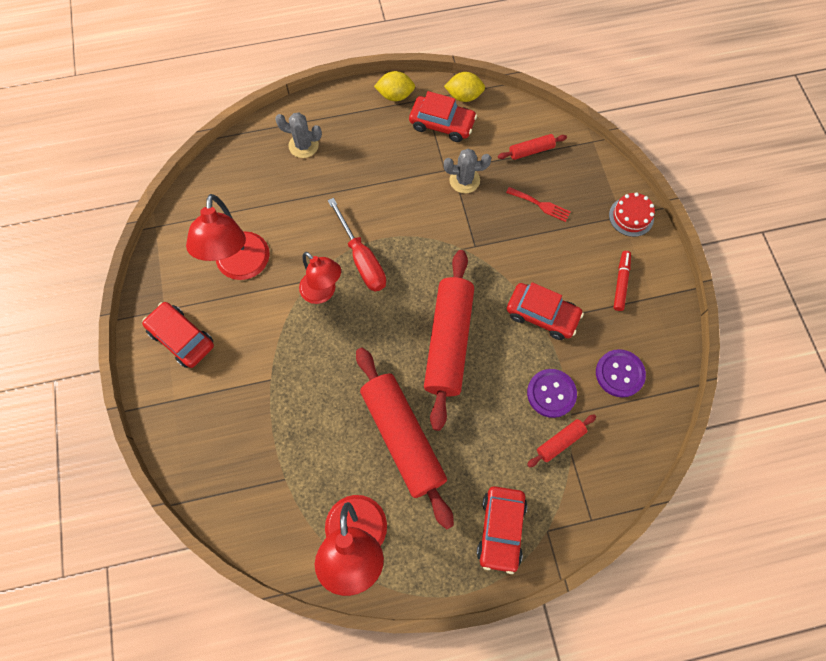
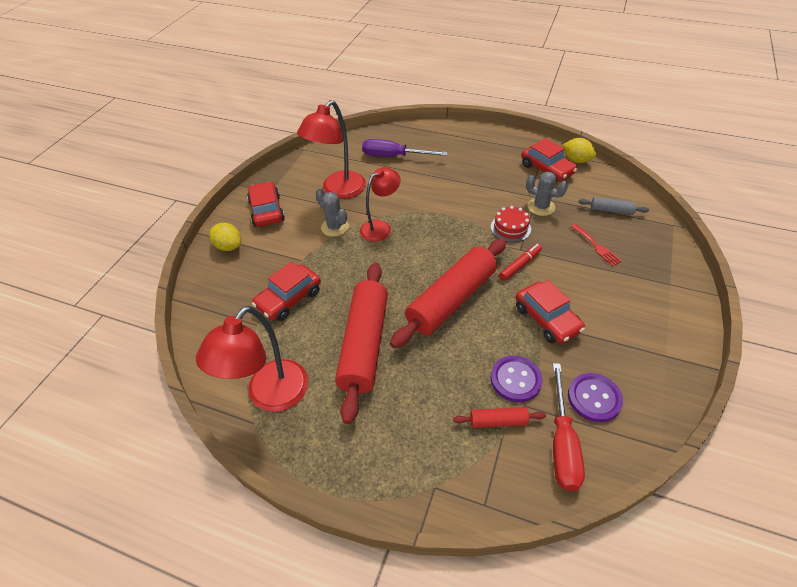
camera: 35 degrees right, 20 degrees down
grey cactus [275,112,322,158] -> grey cactus moved to [316,189,349,237]
red lamp [299,252,341,304] -> red lamp turned 120 degrees counterclockwise [360,167,401,242]
red screwdriver [328,198,386,292] -> red screwdriver moved to [553,363,585,491]
yellow lemon [374,71,415,101] -> yellow lemon moved to [209,223,241,251]
red car [477,486,527,574] -> red car moved to [252,262,321,321]
red rolling pin [498,134,567,160] -> grey rolling pin [579,197,649,215]
red cake [609,193,655,237] -> red cake moved to [491,206,531,242]
red marker [613,251,631,311] -> red marker moved to [499,244,542,281]
none -> purple screwdriver [362,139,448,157]

